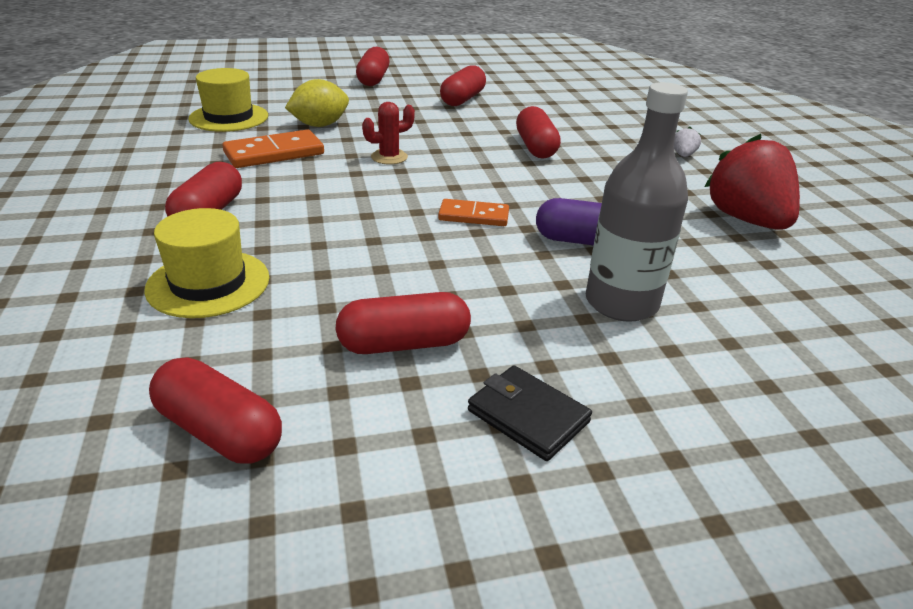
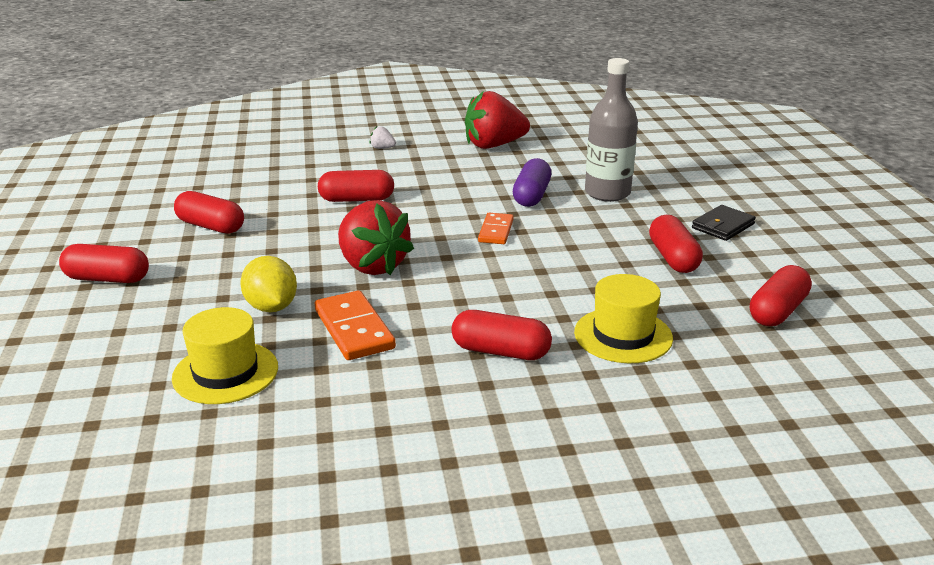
camera: 85 degrees left, 5 degrees down
red cactus [362,102,415,164] -> red strawberry [338,200,414,275]

